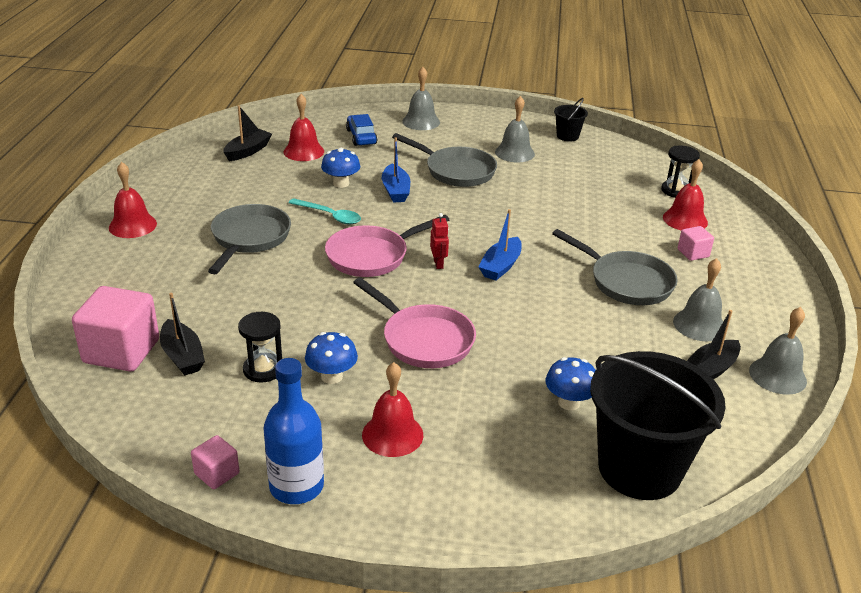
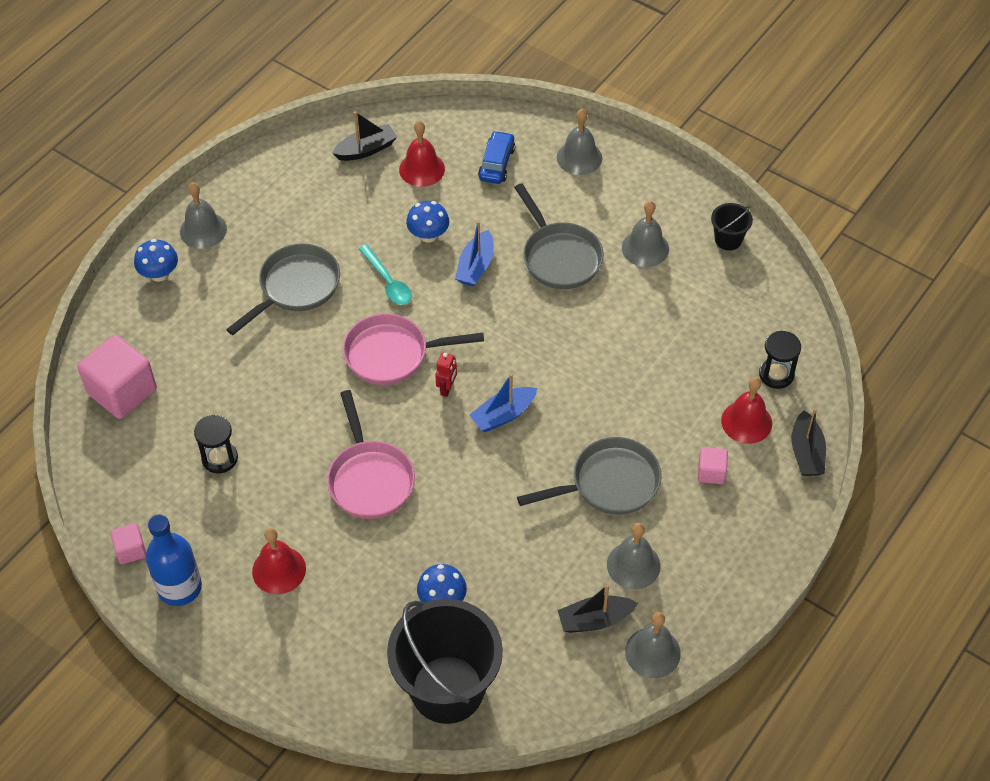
camera: 30 degrees right, 20 degrees up
red bell [109,162,157,238] -> grey bell [180,182,227,249]
black boat [160,293,205,376] -> black boat moved to [792,408,826,476]
blue mushroom [305,332,358,384] -> blue mushroom moved to [134,239,178,282]
grey pan [552,229,678,305] -> grey pan turned 90 degrees counterclockwise [517,437,662,515]

